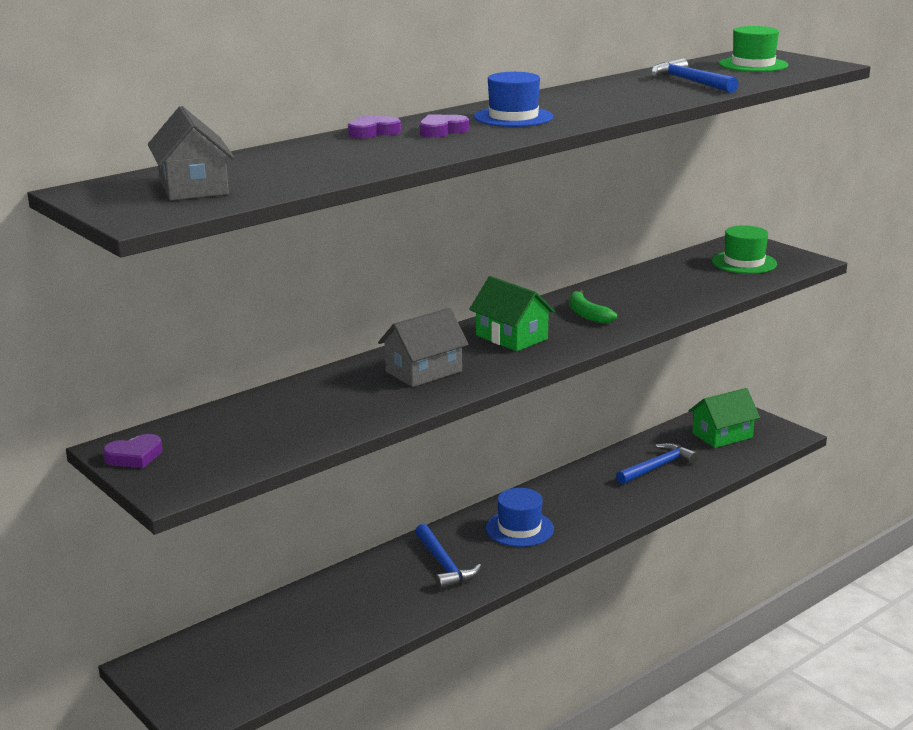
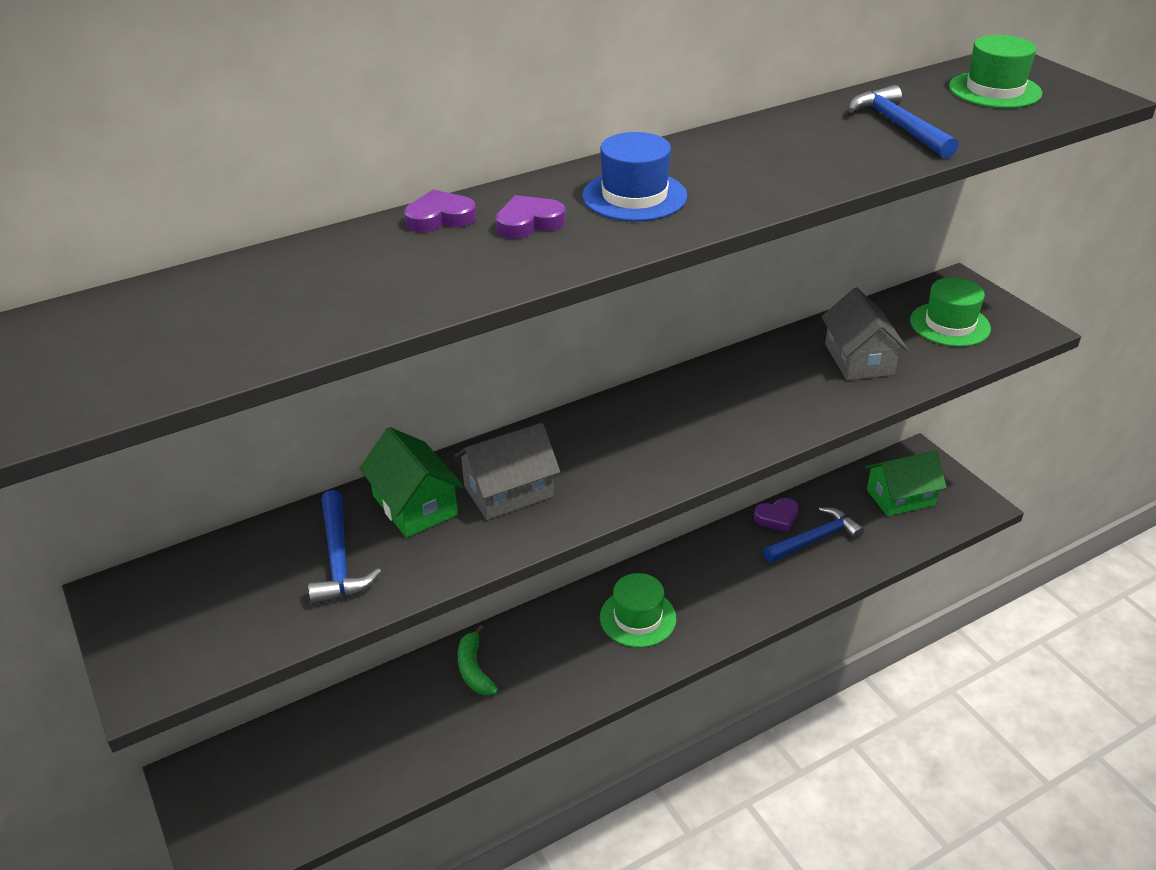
camera: 10 degrees right, 15 degrees up
purple heart [103,434,163,468] -> purple heart moved to [754,498,799,532]
grey house [148,106,235,200] -> grey house moved to [821,287,908,380]
blue hammer [415,524,481,590] -> blue hammer moved to [308,490,381,605]
green house [469,276,555,351] -> green house moved to [359,427,464,538]
blue hat [485,488,554,547] -> green hat [600,573,676,647]
green banana [569,290,617,324] -> green banana moved to [458,625,498,696]

